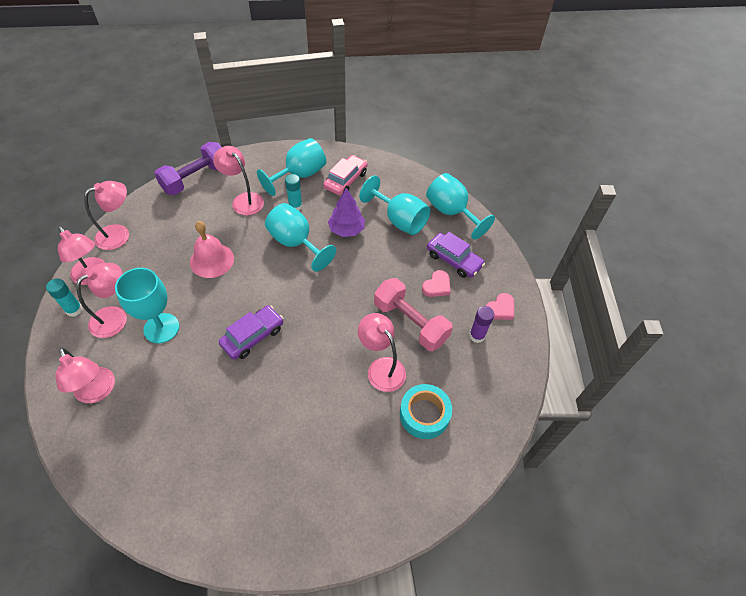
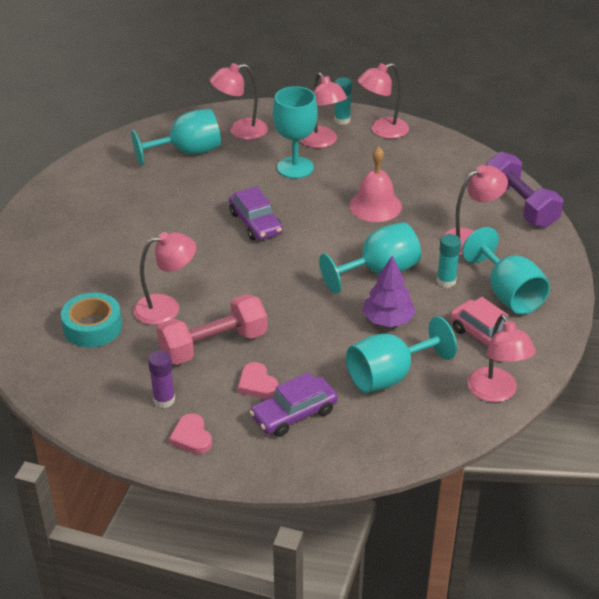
camera: 110 degrees right, 15 degrees down
pink lamp [84,181,129,250] -> pink lamp moved to [468,314,536,402]
turquoise goblet [426,173,495,240] -> turquoise goblet moved to [131,109,221,166]

